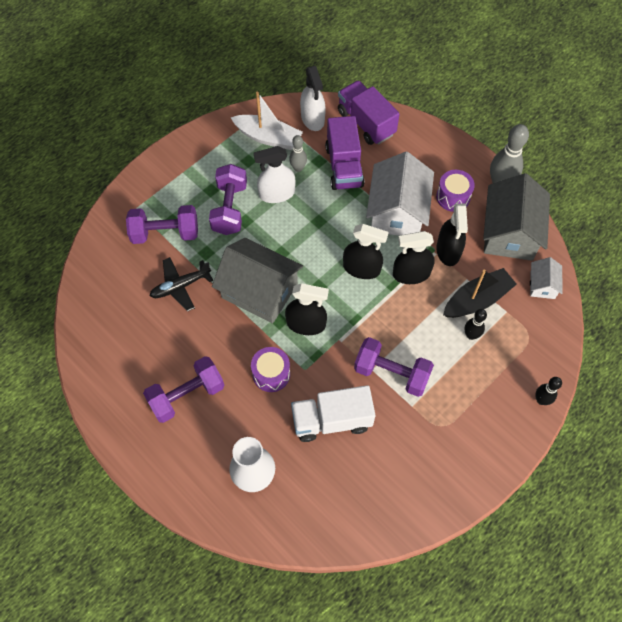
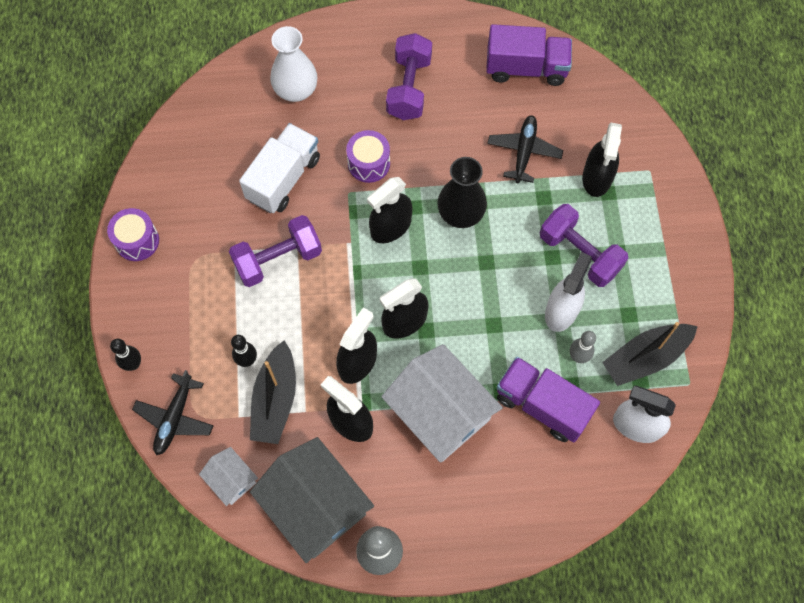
camera: 130 degrees right, 5 degrees up
purple dumbbell [126,205,198,244] -> black spray bottle [582,123,622,197]
grey house [212,238,303,324] -> black vase [437,157,487,228]
white boat [230,92,303,150] -> black boat [602,322,698,386]
purple truck [338,80,400,145] -> purple truck moved to [486,24,572,86]
purple drum [436,170,475,212] -> purple drum moved to [107,208,159,261]
none -> black plane [132,370,213,455]

